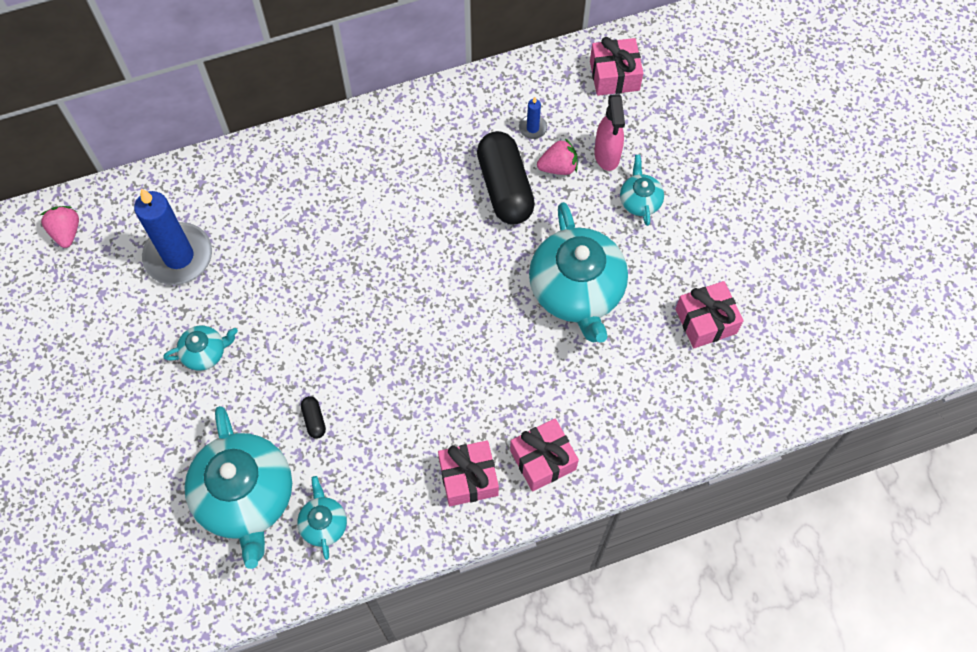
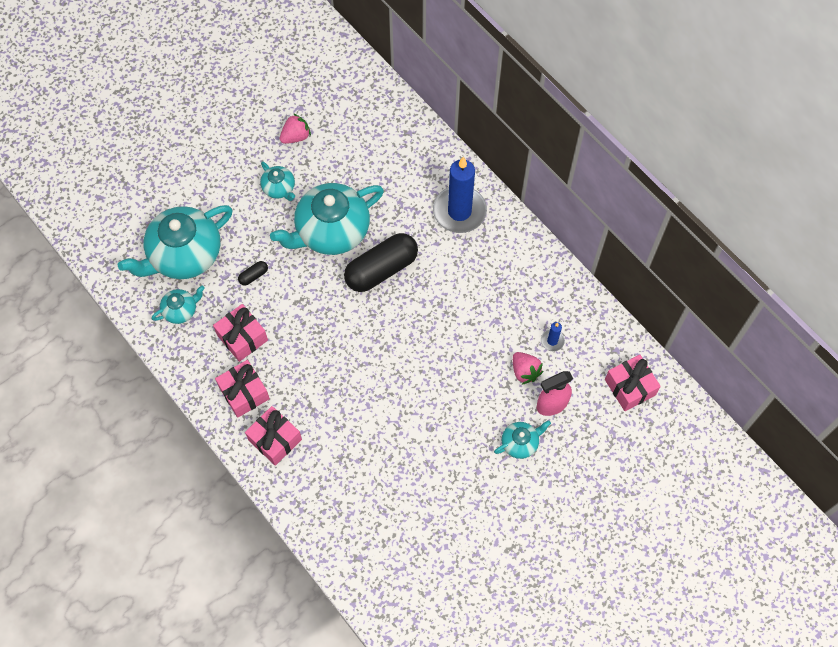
camera: 70 degrees right, 0 degrees up
pink strawberry [40,206,79,248] -> pink strawberry moved to [280,113,311,144]
blue candle [134,188,212,285] -> blue candle moved to [433,157,487,233]
black capsule [477,131,535,224] -> black capsule moved to [344,233,418,292]
turquoise teapot [529,202,628,343] -> turquoise teapot moved to [270,183,384,255]
pink gift [675,281,743,348] -> pink gift moved to [213,304,268,362]

